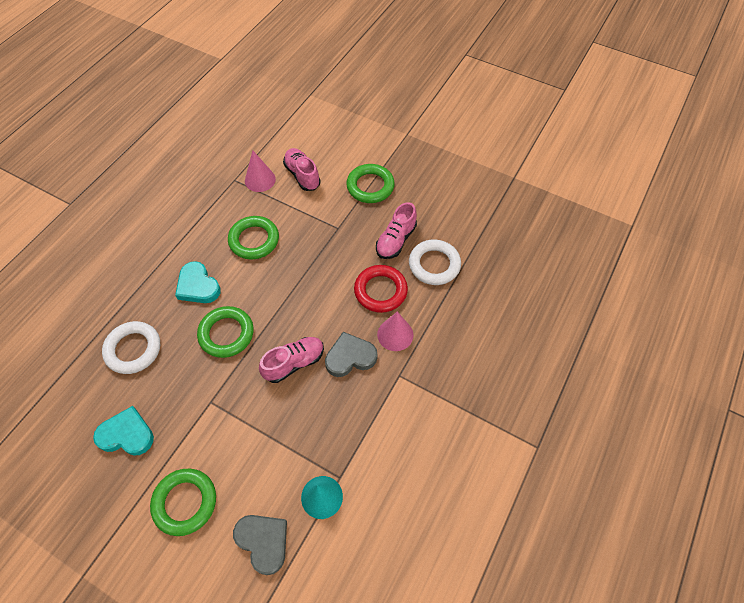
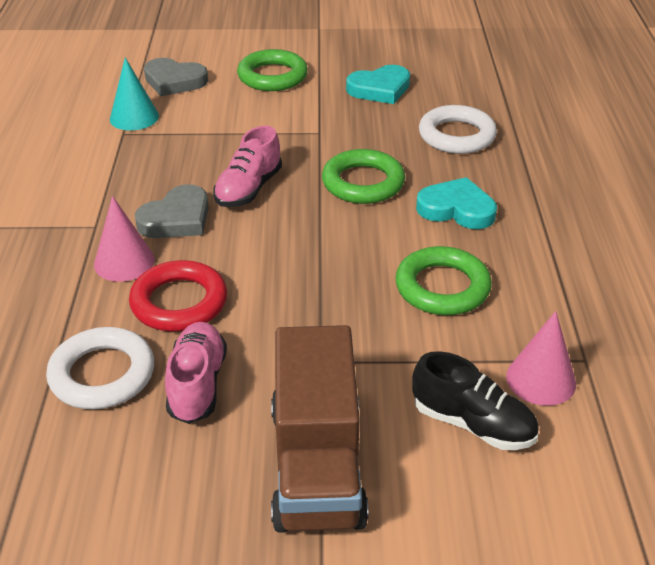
camera: 150 degrees right, 20 degrees down
pink shoe [283,148,321,191] -> black shoe [412,351,539,450]
green ring [346,164,395,203] -> brown truck [271,325,369,533]

